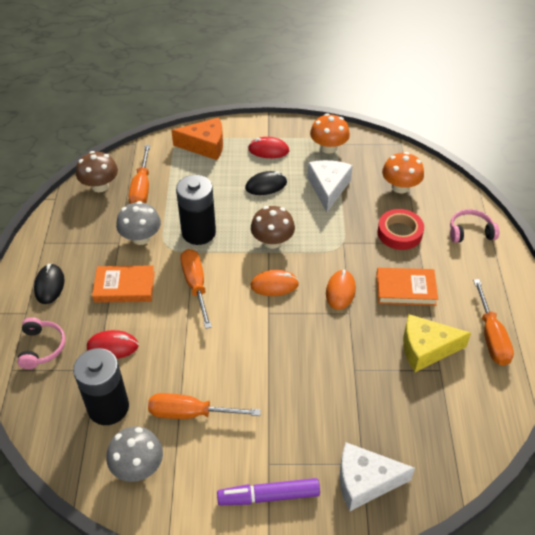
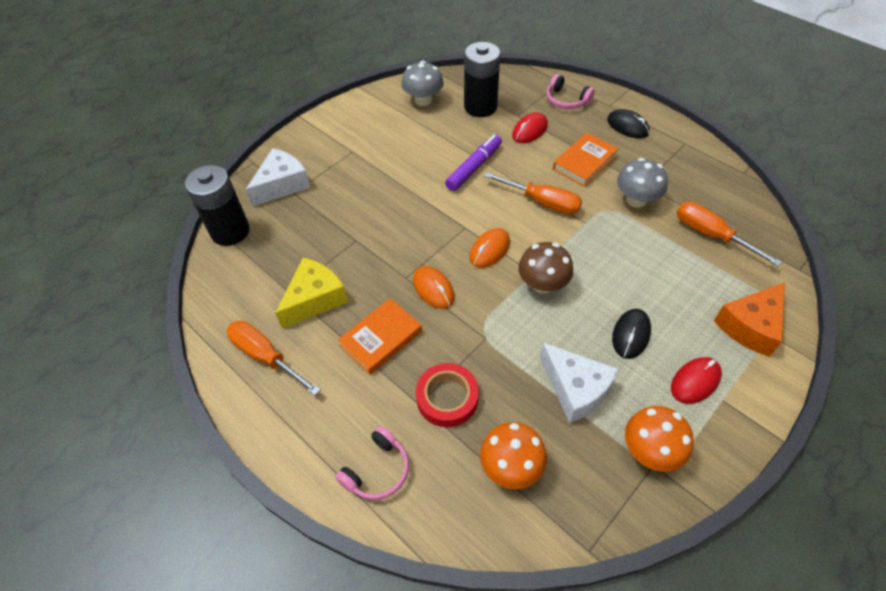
camera: 135 degrees right, 5 degrees up
brown mushroom [76,151,118,192] -> none
orange screwdriver [148,393,261,419] -> none
black battery [176,175,216,245] -> black battery moved to [185,165,250,246]
purple marker [217,478,320,505] -> purple marker moved to [445,135,502,191]

